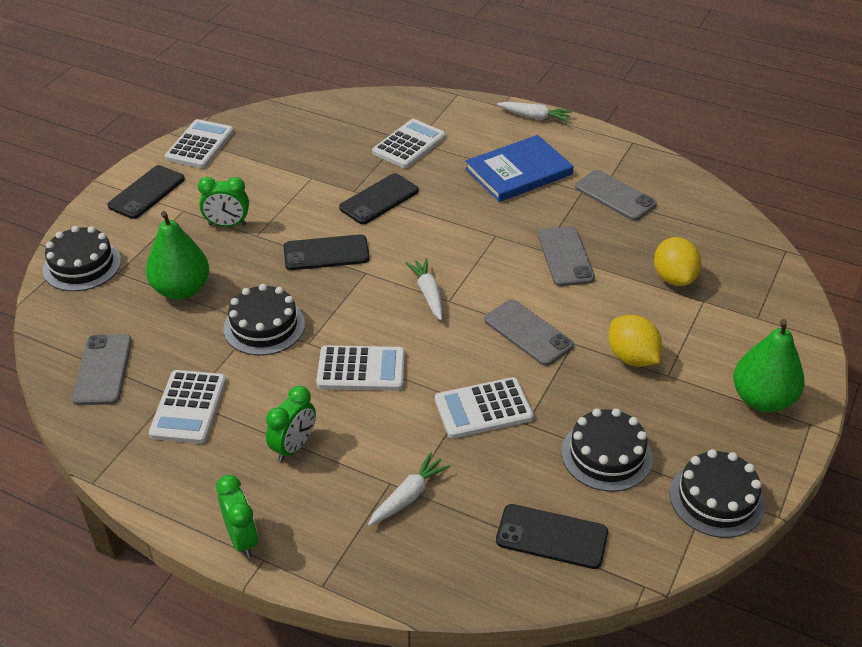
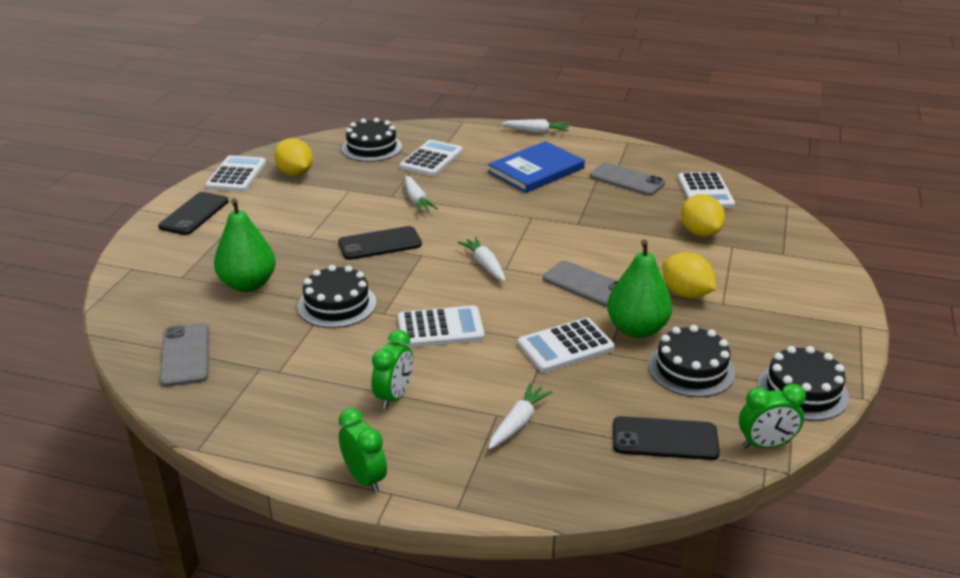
camera: 10 degrees left, 10 degrees down
black cake [43,226,121,291] -> black cake moved to [342,118,402,162]
white calculator [149,370,226,444] -> white calculator moved to [678,172,735,208]
green clock [198,177,249,227] -> green clock moved to [739,384,806,448]
black phone [339,173,419,224] -> white carrot [405,176,438,213]
grey phone [538,226,595,286] -> none
green pear [733,319,805,412] -> green pear moved to [607,240,672,338]
none -> yellow lemon [274,138,313,176]

